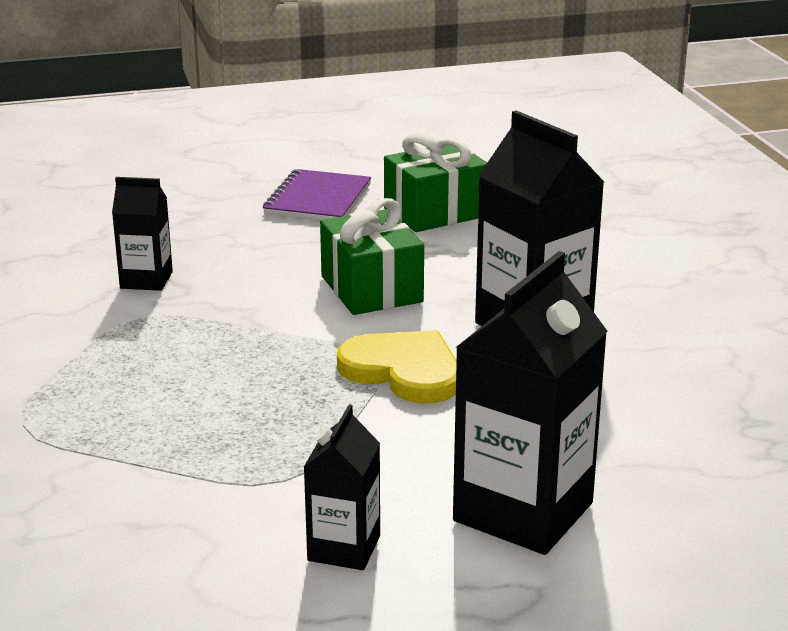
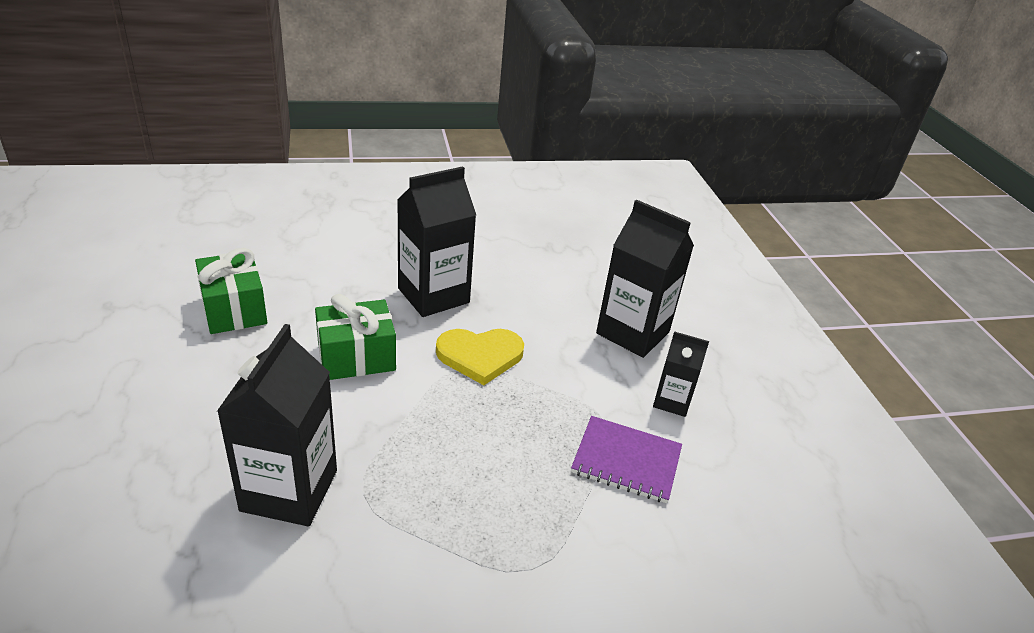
camera: 90 degrees left, 10 degrees up
black carton [112,177,173,291] -> black carton [217,324,337,526], size x1.84
purple notebook [263,169,371,220] -> purple notebook moved to [571,416,682,503]
yellow heart [337,330,457,403] -> yellow heart turned 135 degrees counterclockwise [436,329,524,385]

